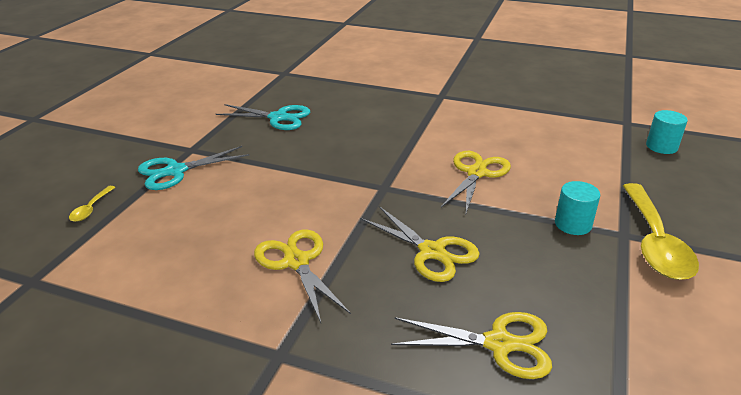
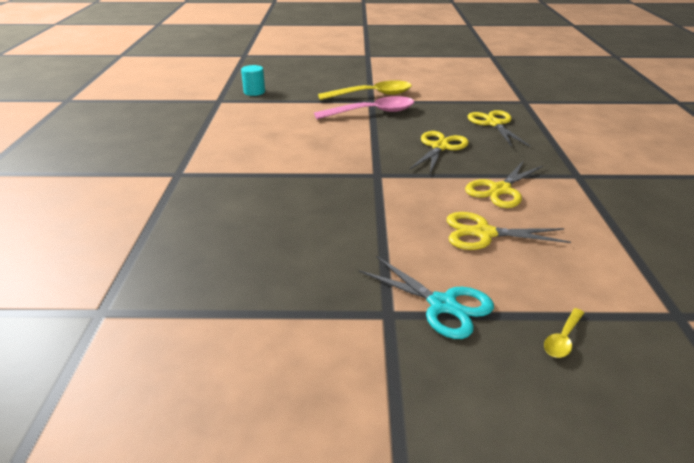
camera: 110 degrees left, 0 degrees up
yellow spoon [69,186,115,222] -> yellow spoon turned 135 degrees clockwise [544,308,584,358]
turquoise scissors [216,104,310,130] -> none
yellow scissors [441,151,511,213] -> yellow scissors moved to [447,212,571,250]
turquoise cylinder [555,181,600,235] -> pink spoon [314,96,414,119]

